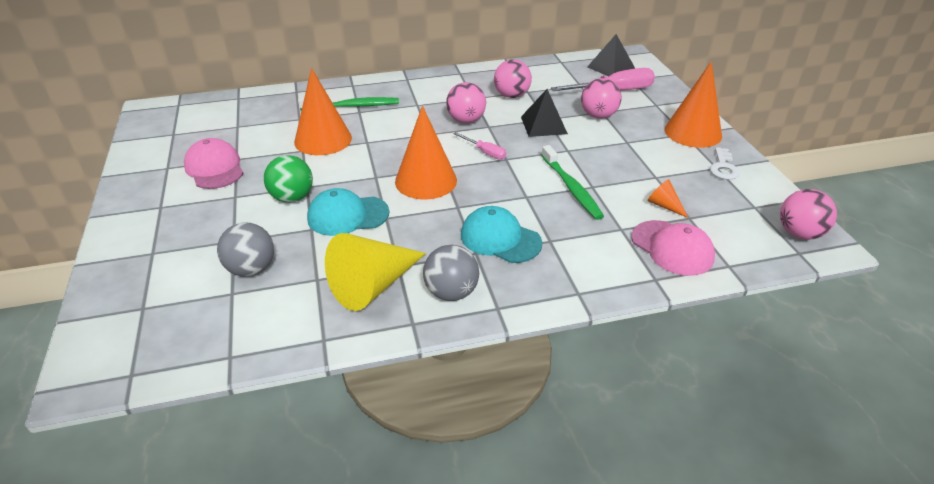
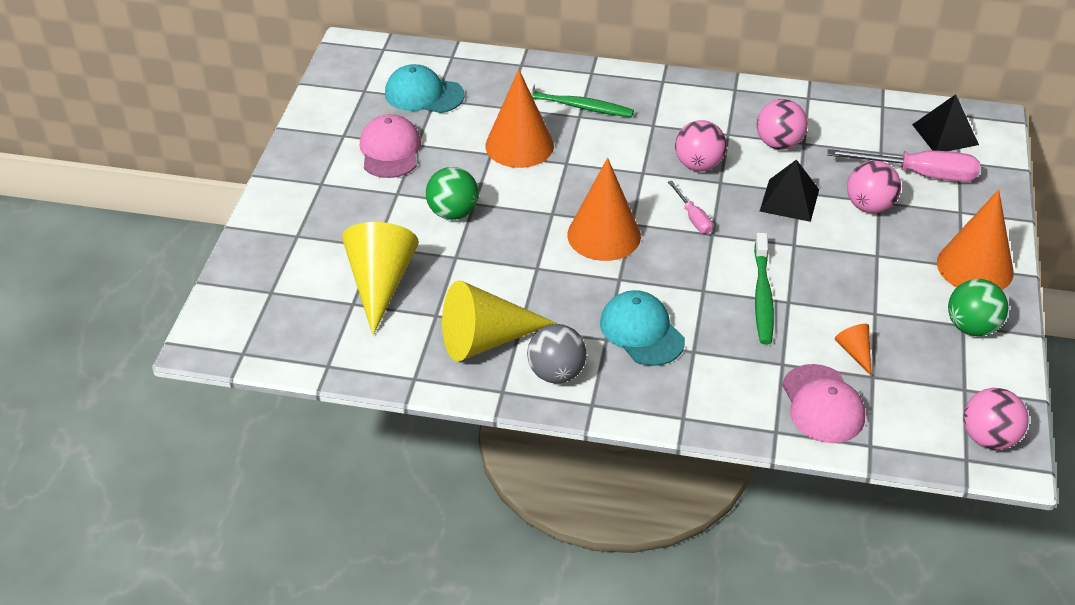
camera: 25 degrees right, 5 degrees up
grey ball [217,222,274,277] -> yellow cone [342,222,419,335]
turquoise cap [307,188,389,236] -> turquoise cap moved to [385,64,465,113]
white key [710,147,740,179] -> green ball [948,279,1008,336]

